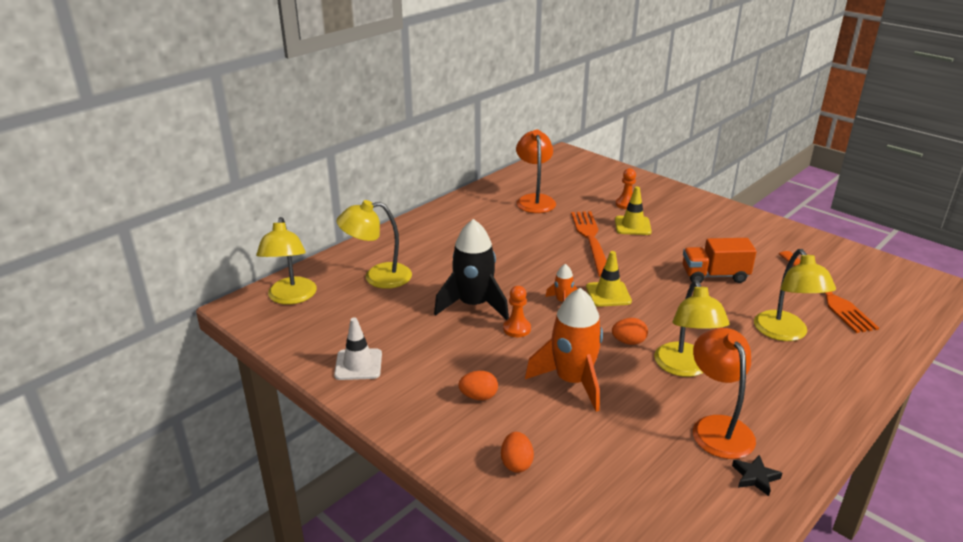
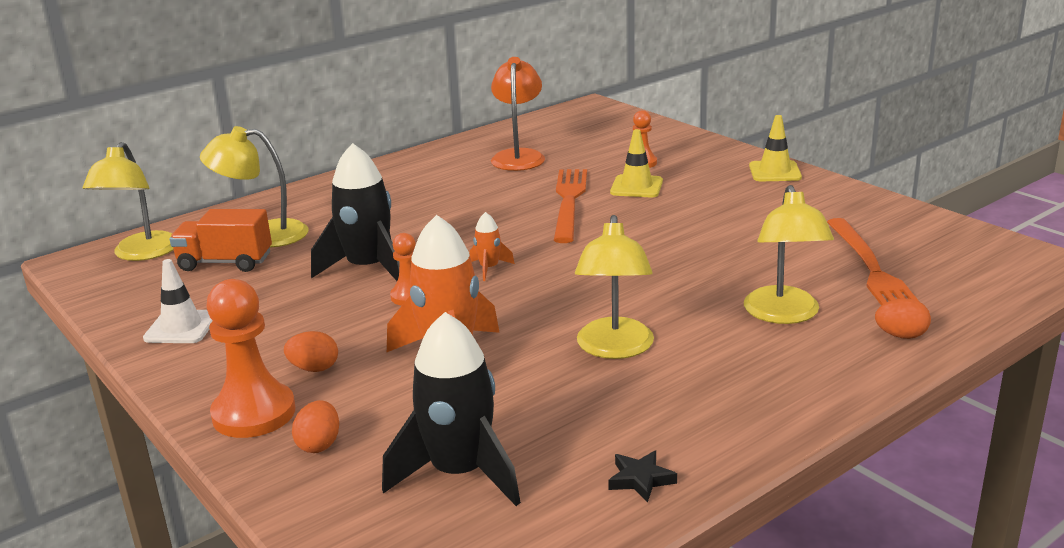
camera: 10 degrees right, 5 degrees down
yellow traffic cone [586,251,632,307] -> yellow traffic cone moved to [749,115,802,181]
orange egg [612,318,648,345] -> orange egg moved to [875,298,931,339]
orange truck [683,238,757,283] -> orange truck moved to [170,209,272,272]
orange lamp [693,328,756,459] -> none
none -> orange pawn [206,279,296,438]
none -> black rocket [382,312,521,506]

